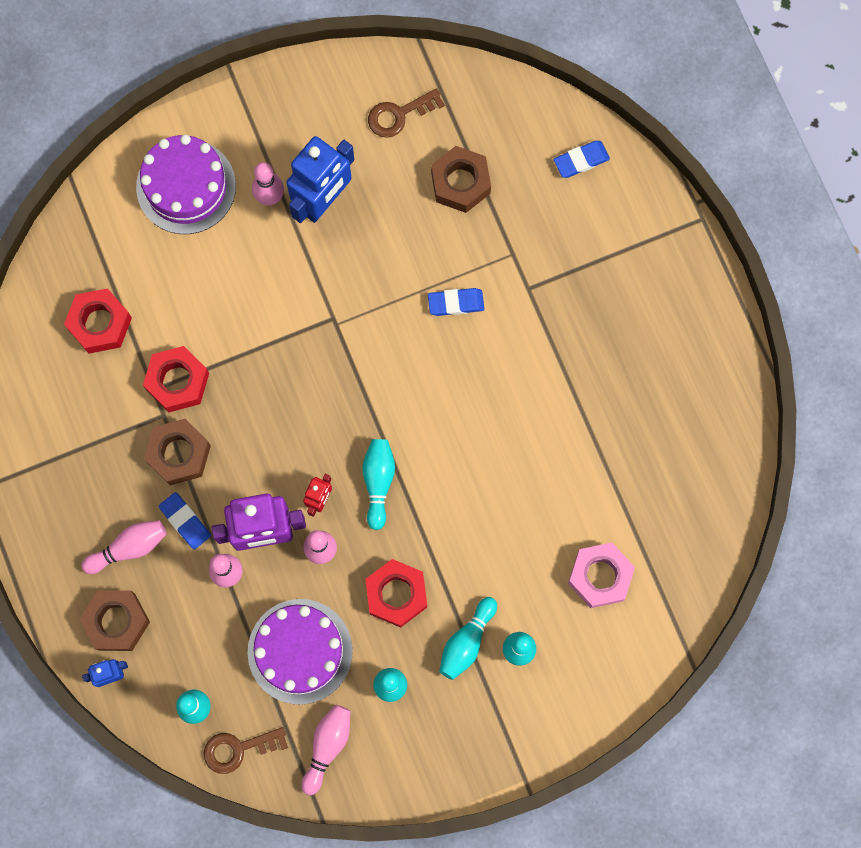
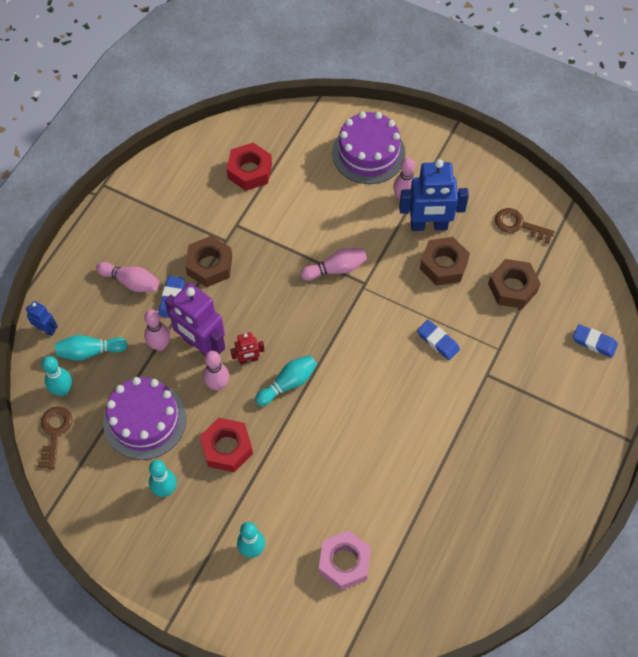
camera: 50 degrees right, 15 degrees down
brown nut [79,590,150,651] -> brown nut moved to [420,237,470,286]
red nut [143,346,209,412] -> none
brown key [203,727,288,774] -> brown key turned 60 degrees clockwise [38,406,73,469]
pink bowling pin [301,704,350,795] -> pink bowling pin moved to [300,248,367,280]
turquoise bowling pin [439,597,497,680] -> turquoise bowling pin moved to [55,335,128,361]

